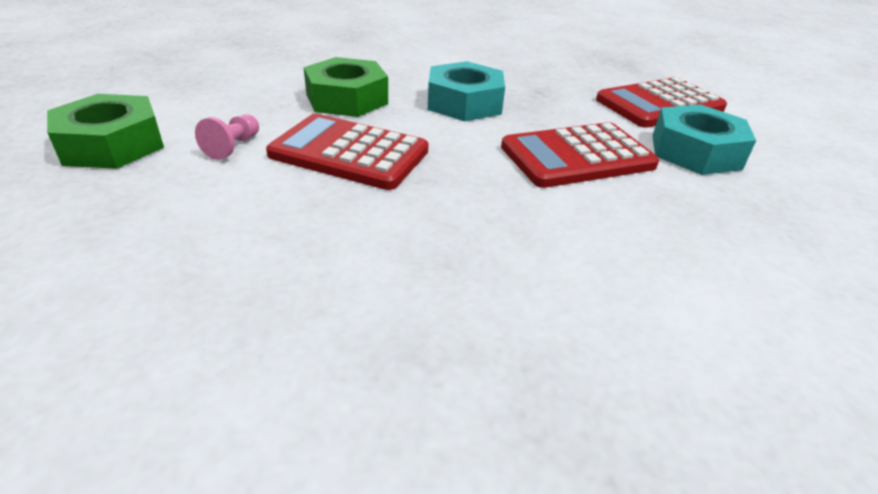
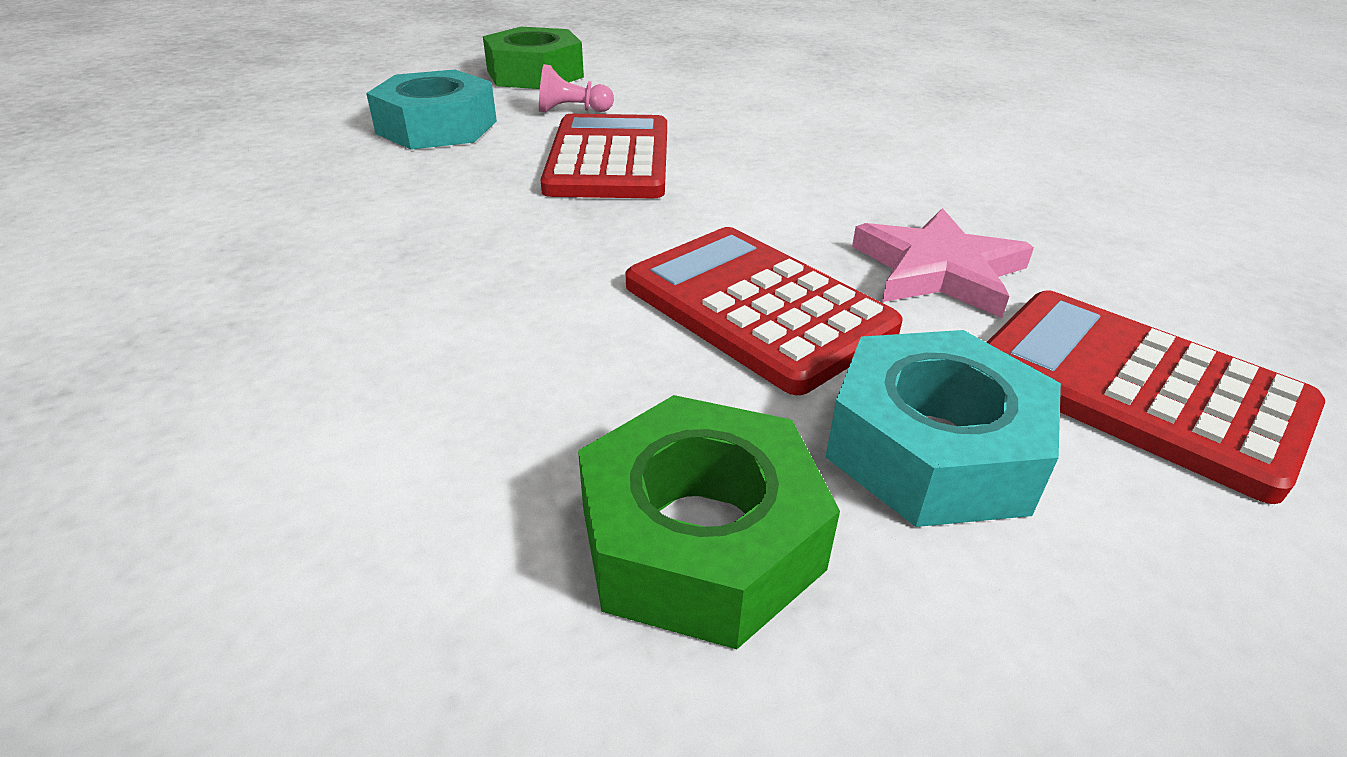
camera: 70 degrees right, 0 degrees up
green nut [304,57,388,117] -> green nut moved to [578,395,840,649]
turquoise nut [428,61,505,121] -> turquoise nut moved to [366,70,497,150]
none -> pink star [852,208,1034,318]

